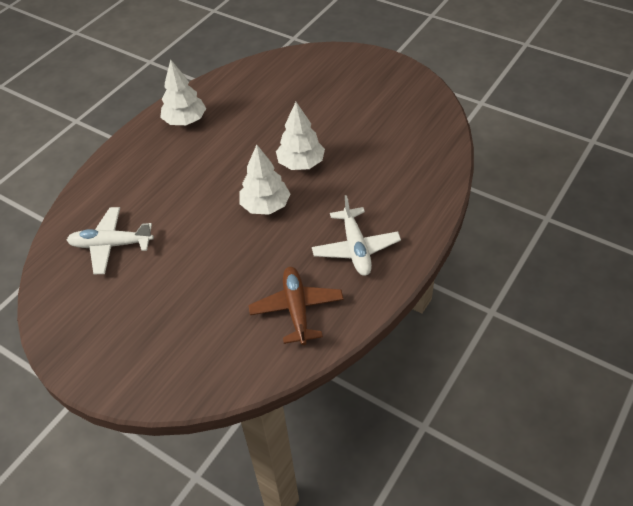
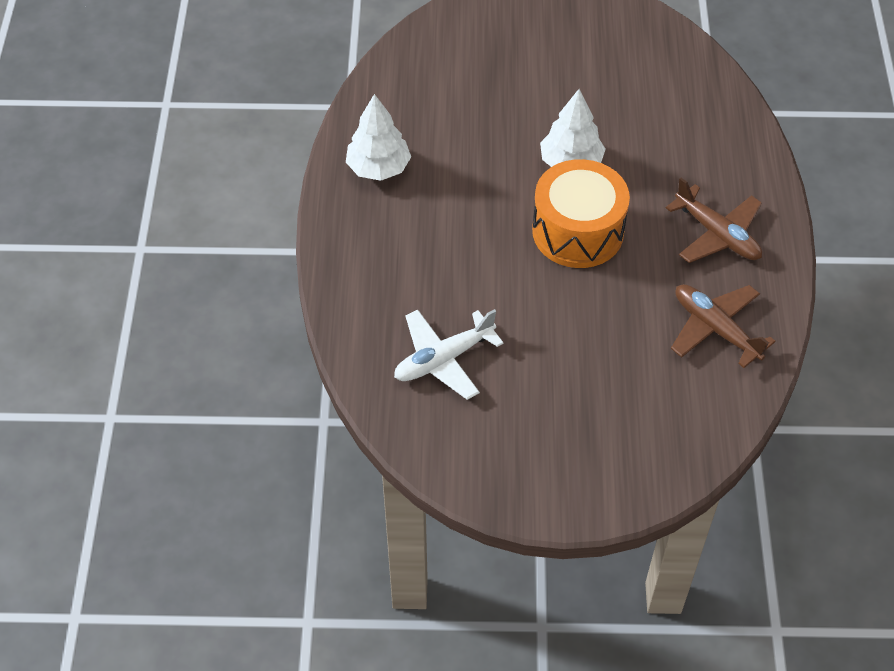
camera: 35 degrees left, 5 degrees up
white tree [239,145,290,215] -> orange drum [532,159,630,268]
white plane [312,195,401,276] -> brown plane [666,178,762,263]

